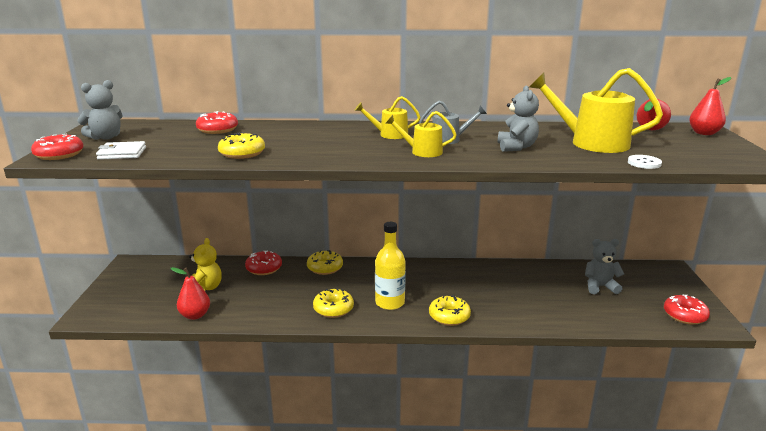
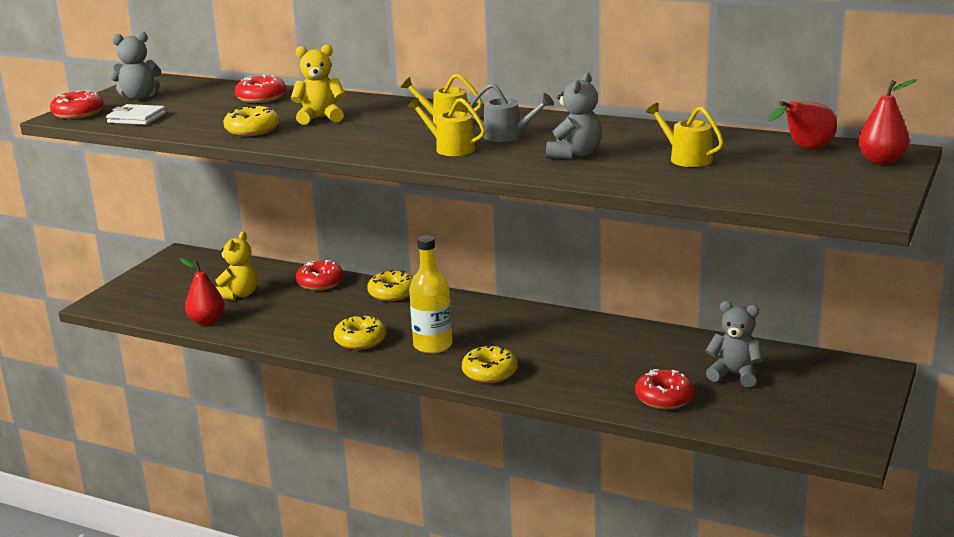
camera: 25 degrees right, 0 degrees up
yellow watering can [529,68,663,153] -> yellow watering can [646,103,724,167], size x0.53
white button [628,155,662,169] -> none
red donut [664,294,710,325] -> red donut moved to [635,369,695,410]
none -> yellow teddy bear [291,44,346,125]

